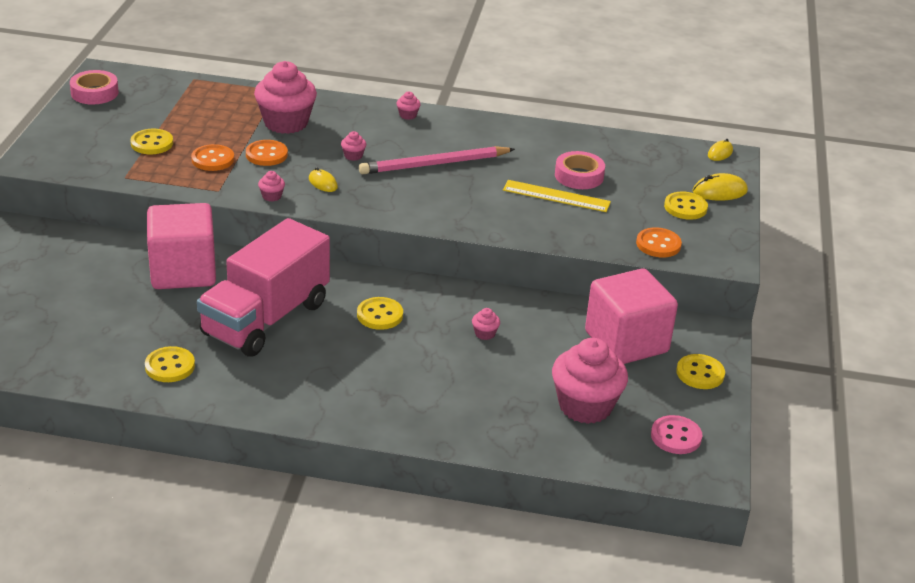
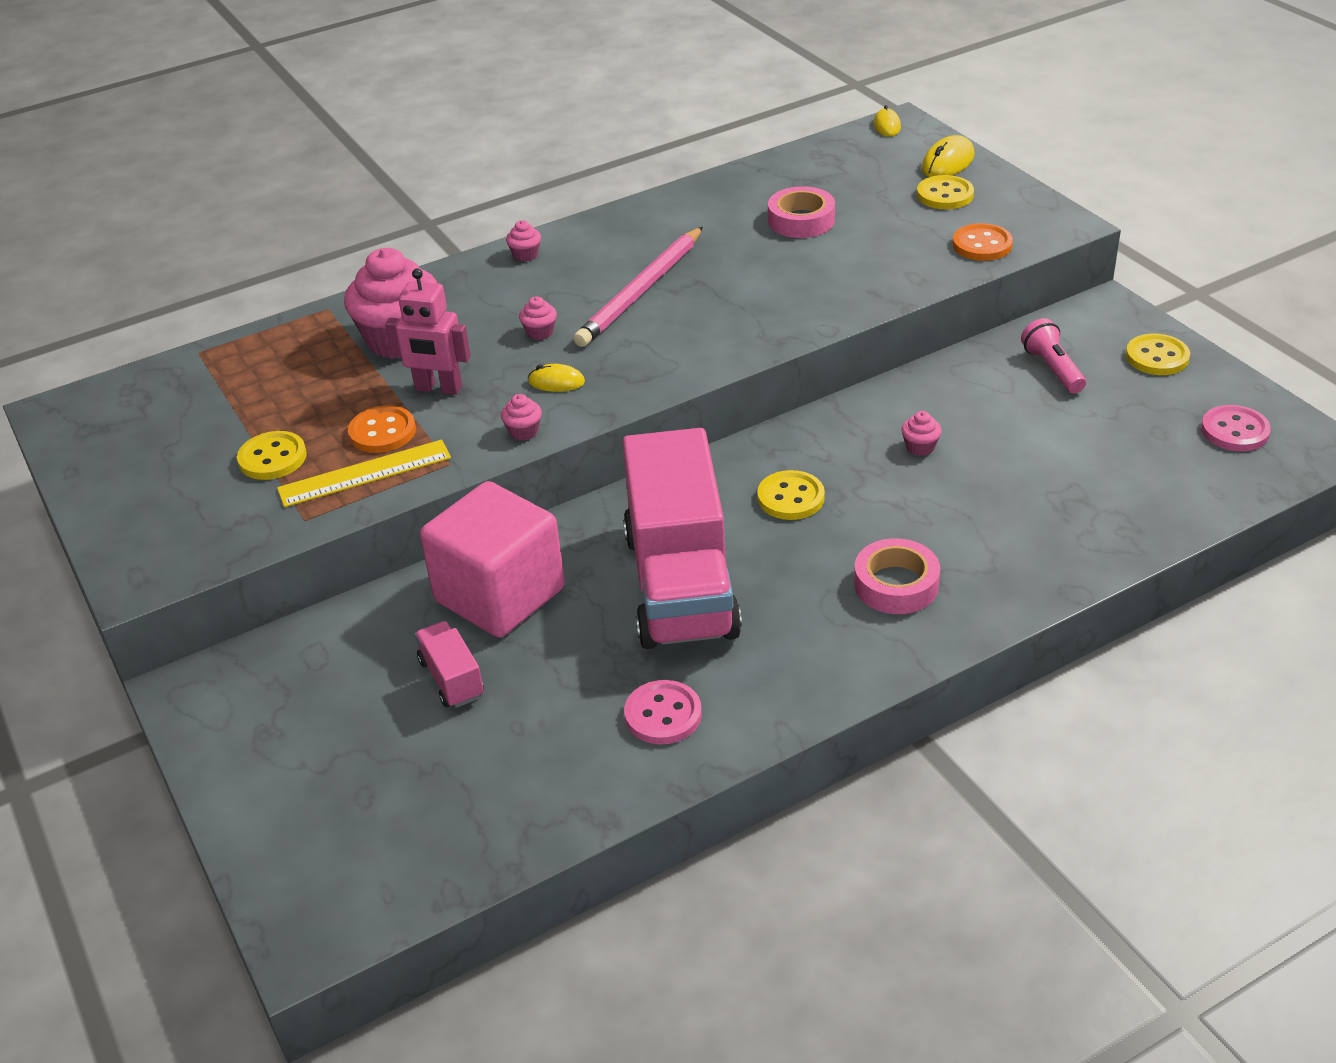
camera: 35 degrees left, 5 degrees up
pink tape [70,70,119,105] -> pink tape moved to [854,538,940,614]
yellow button [145,346,195,382] -> pink button [624,680,702,745]
orange button [246,140,288,166] -> pink robot [385,268,471,395]
yellow ruler [503,180,611,212] -> yellow ruler moved to [277,440,451,507]
pink cupcake [552,338,628,424] -> none
pink cube [585,268,678,364] -> pink flashlight [1021,318,1086,393]
none -> pink truck [415,621,484,708]

